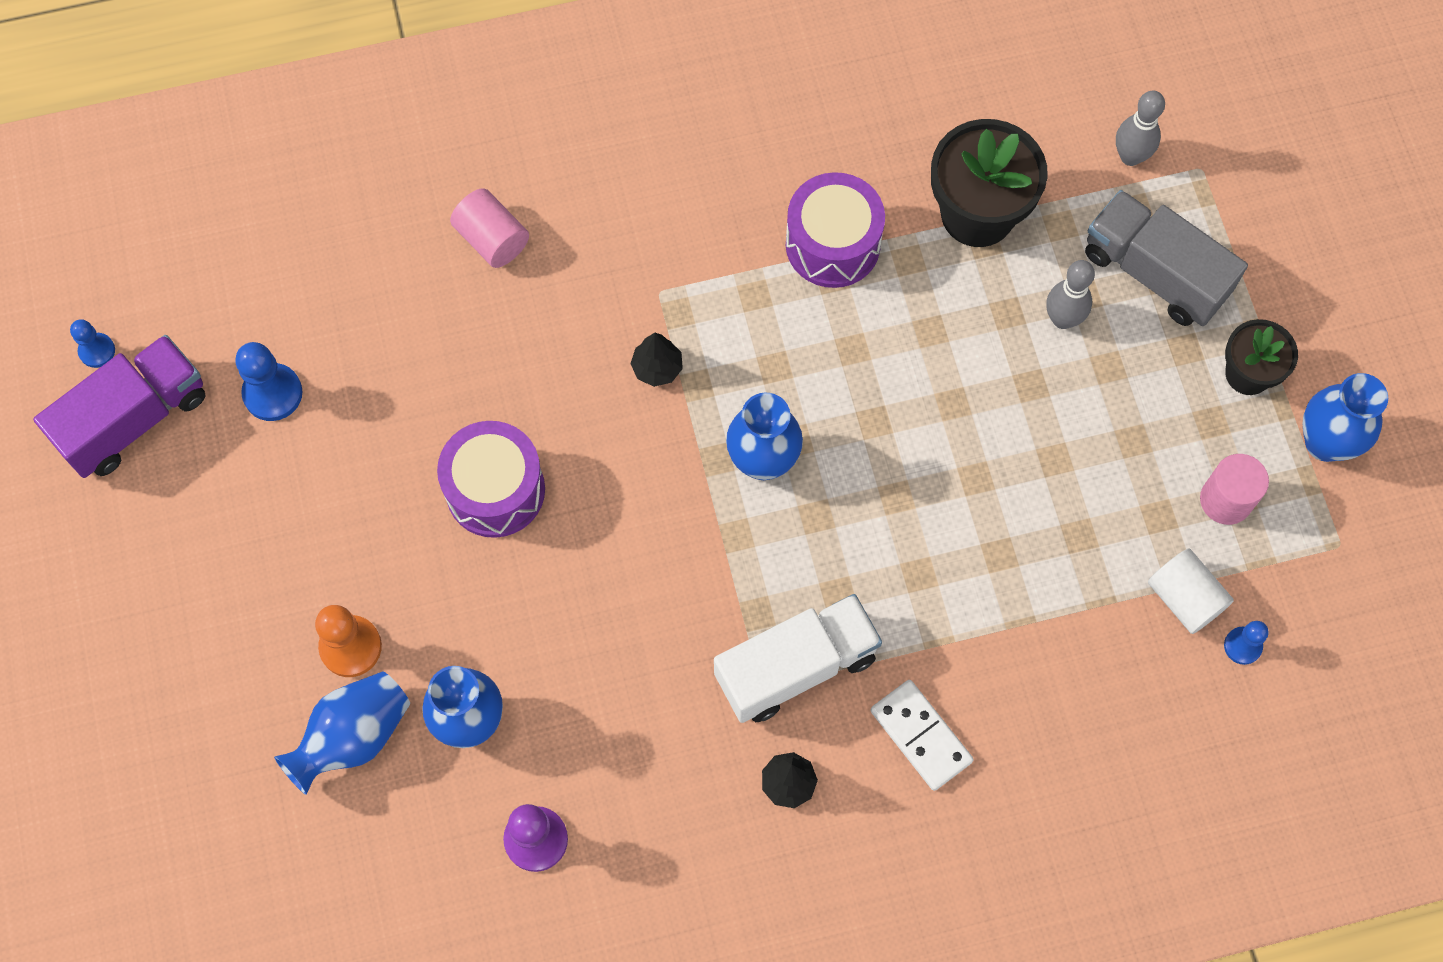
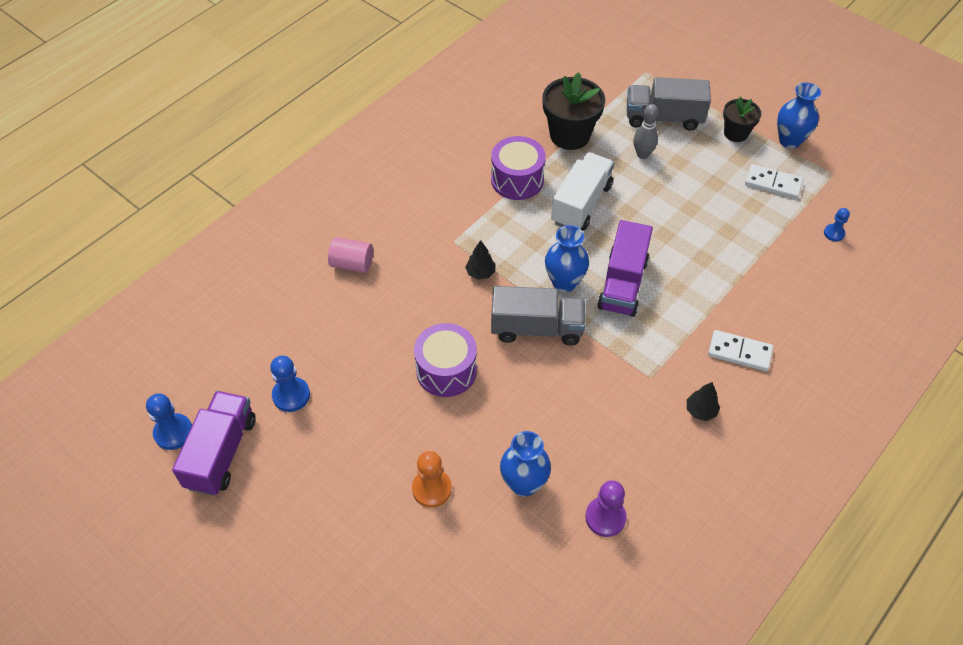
camera: 35 degrees left, 15 degrees down
blue pawn [70,319,115,368] -> blue pawn [146,393,192,450], size x1.63
blue vase [274,671,410,795] -> none
white truck [714,594,882,723] -> white truck moved to [551,152,614,230]
grey bowling pin [1116,91,1165,166] -> none
white cylinder [1148,548,1234,634] -> none
pink cylinder [1200,454,1269,525] -> white domino [745,164,803,199]
none -> grey truck [491,286,585,346]
none -> purple truck [597,220,653,317]

